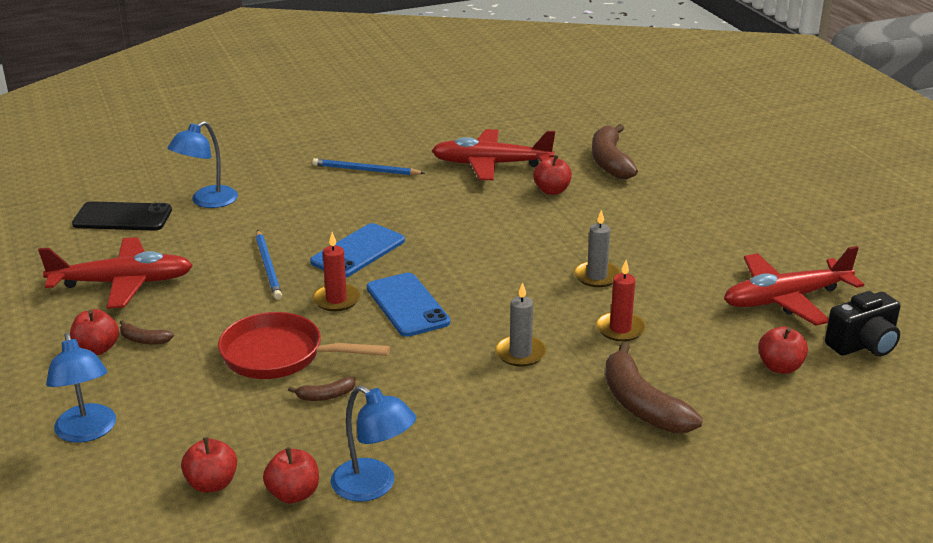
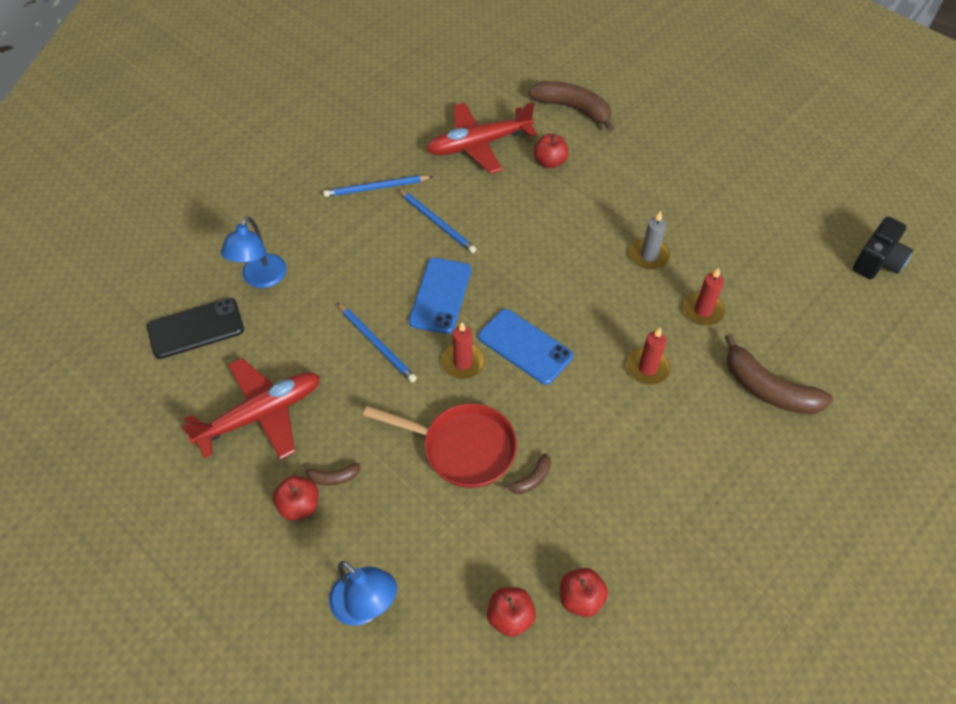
camera: 25 degrees left, 25 degrees up
red pan [218,312,390,379] -> red pan turned 150 degrees counterclockwise [363,403,517,488]
blue lamp [331,385,416,502] -> none
grey candle [495,282,546,367] -> red candle [627,328,671,385]
brown banana [592,124,638,179] -> brown banana turned 150 degrees clockwise [528,81,614,132]
red plane [724,246,864,325] -> none
red apple [758,327,808,374] -> none
none -> blue pencil [398,189,476,253]

